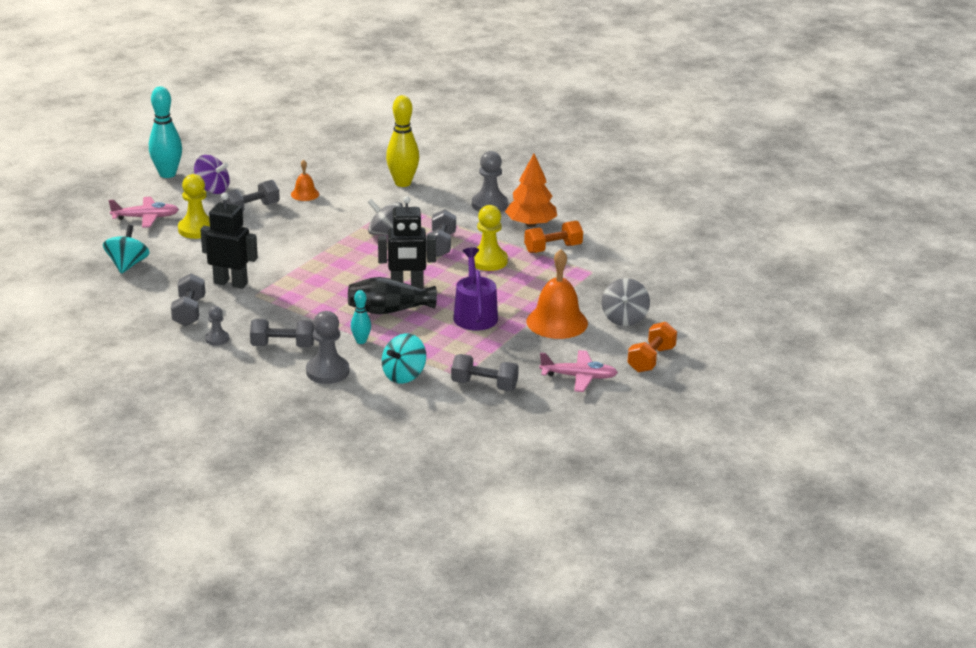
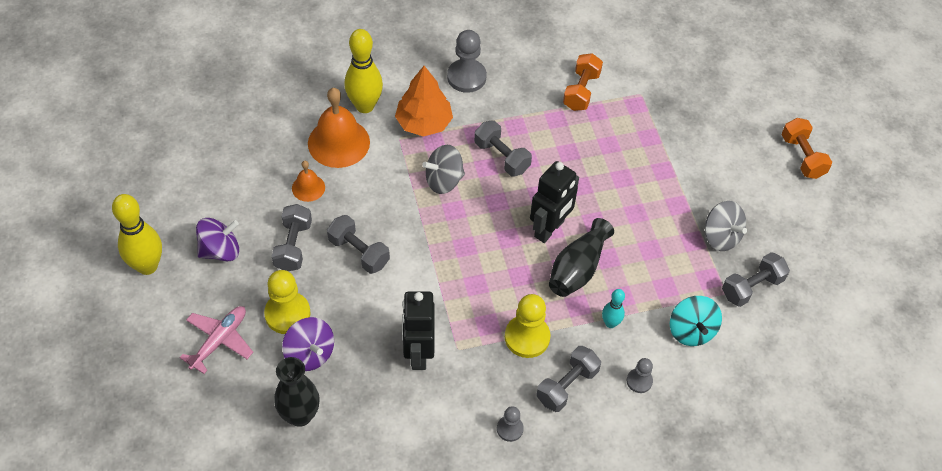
camera: 50 degrees left, 25 degrees up
turquoise spinning top [103,225,150,274] -> black vase [274,357,320,427]
turquoise bowling pin [149,86,182,178] -> yellow bowling pin [112,194,162,275]
grey dumbbell [171,273,205,326] -> grey dumbbell moved to [327,215,390,274]
black robot [200,193,258,289] -> black robot turned 60 degrees counterclockwise [402,292,435,370]
grey pawn [306,311,349,384] -> grey pawn [627,358,653,393], size x0.56
purple watering can [453,247,498,331] -> none
yellow pawn [474,205,508,271] -> yellow pawn moved to [505,294,551,358]
orange tree [505,154,557,227] -> orange tree moved to [395,66,453,137]
orange bell [527,249,588,339] -> orange bell moved to [308,88,370,168]
pink plane [539,350,618,392] -> none
grey spinning top [602,278,650,326] -> grey spinning top moved to [705,201,747,251]
none -> purple spinning top [282,317,334,371]

